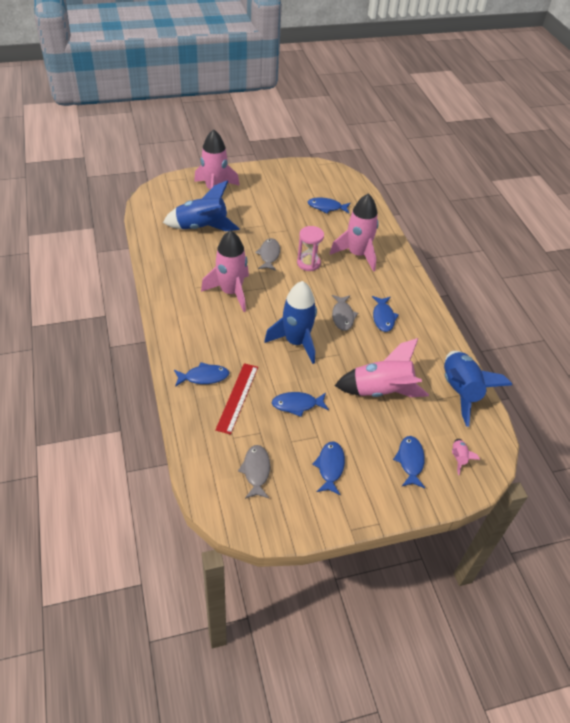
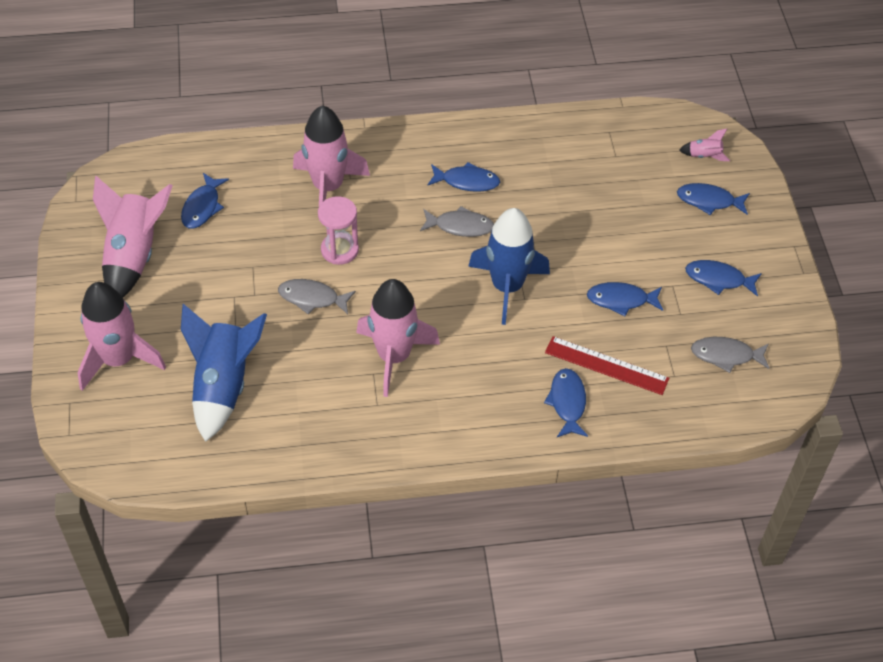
camera: 80 degrees left, 5 degrees up
blue fish [272,392,329,417] -> blue fish turned 90 degrees clockwise [587,282,663,316]
pink rocket [335,338,429,397] -> pink rocket moved to [93,176,173,297]
blue rocket [444,351,512,427] -> none

